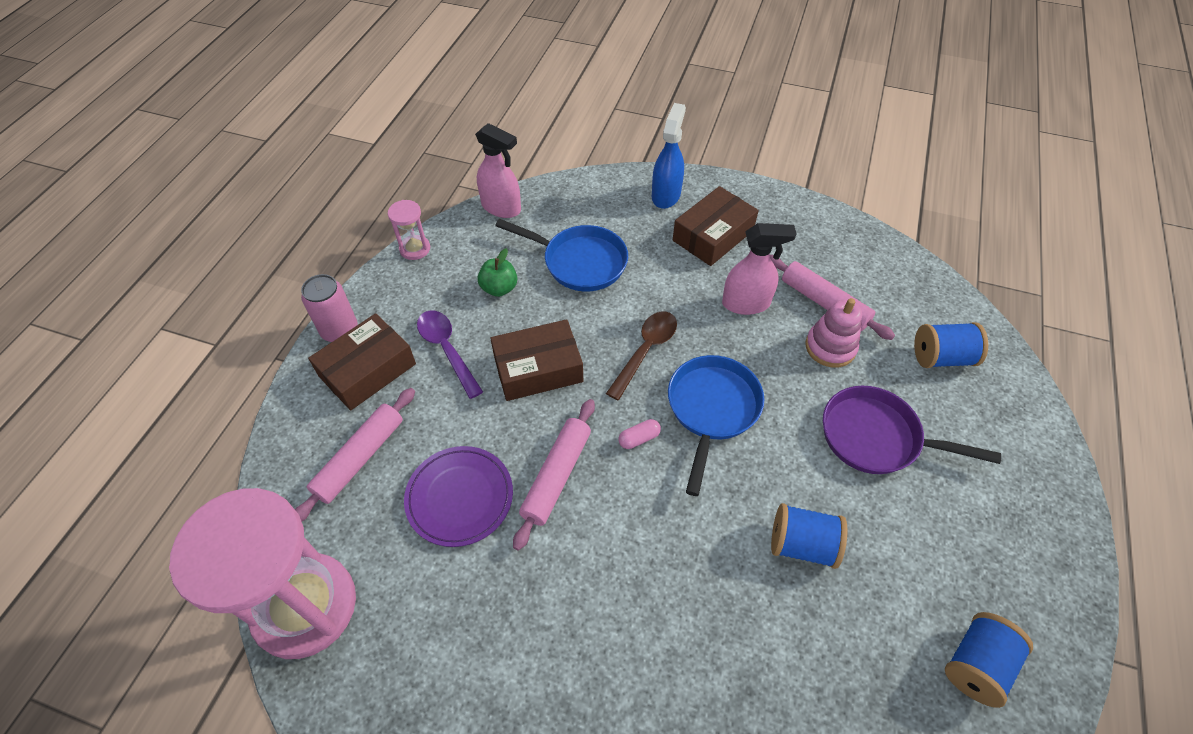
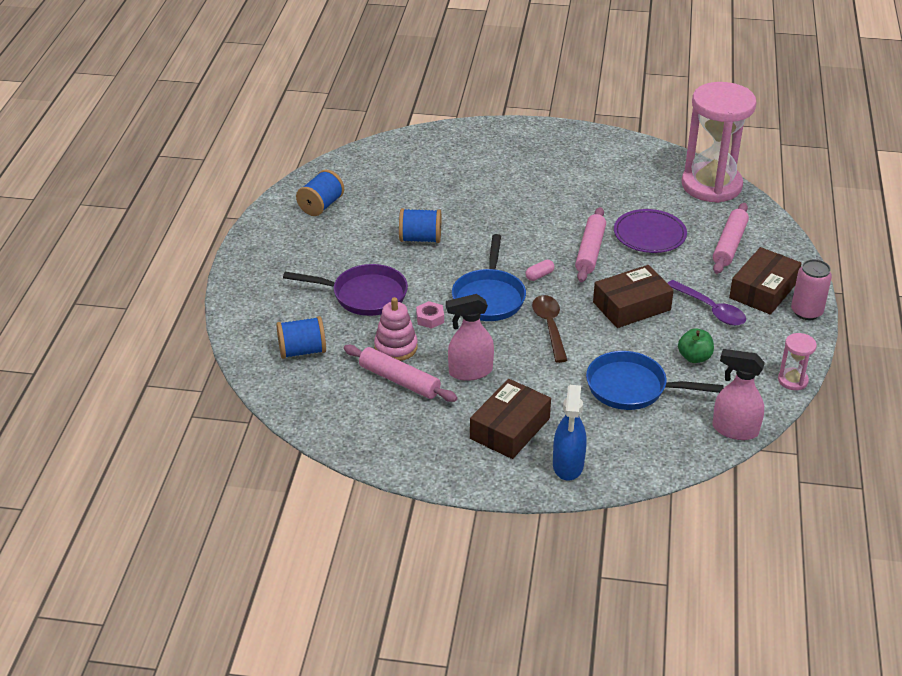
camera: 170 degrees right, 15 degrees down
brown spoon [606,311,677,400] -> brown spoon turned 150 degrees clockwise [532,295,568,363]
none -> pink nut [416,301,444,329]

